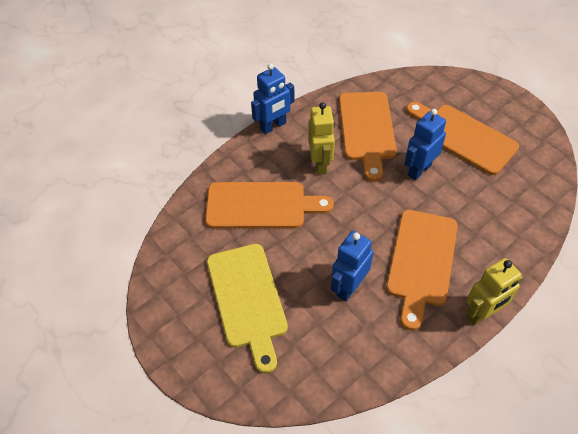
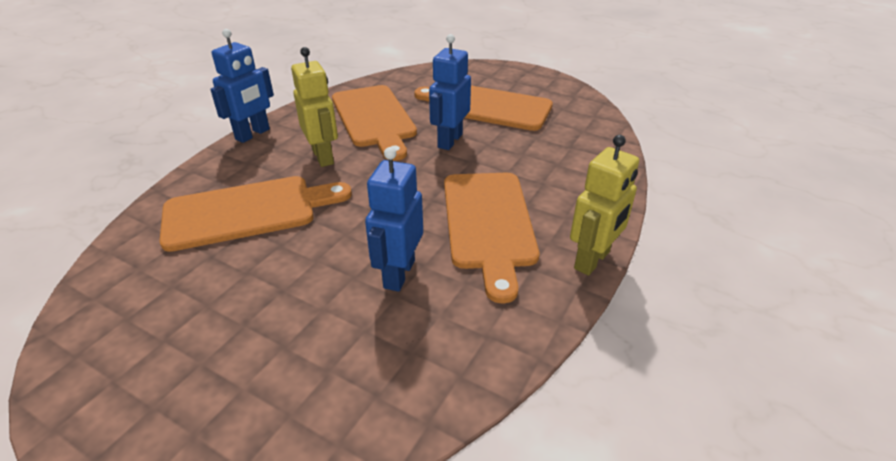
camera: 20 degrees left, 15 degrees down
yellow cutting board [207,244,288,373] -> none

